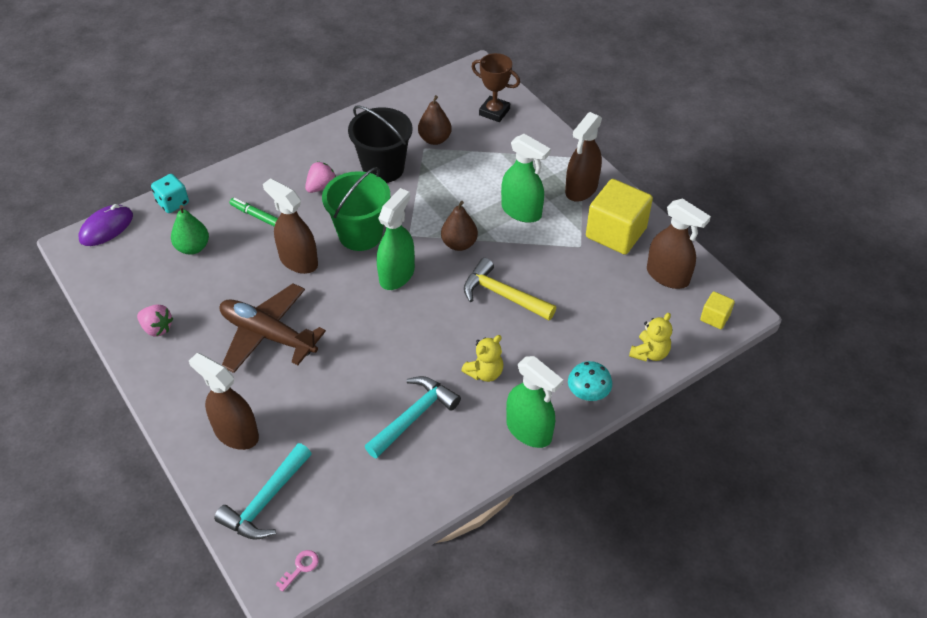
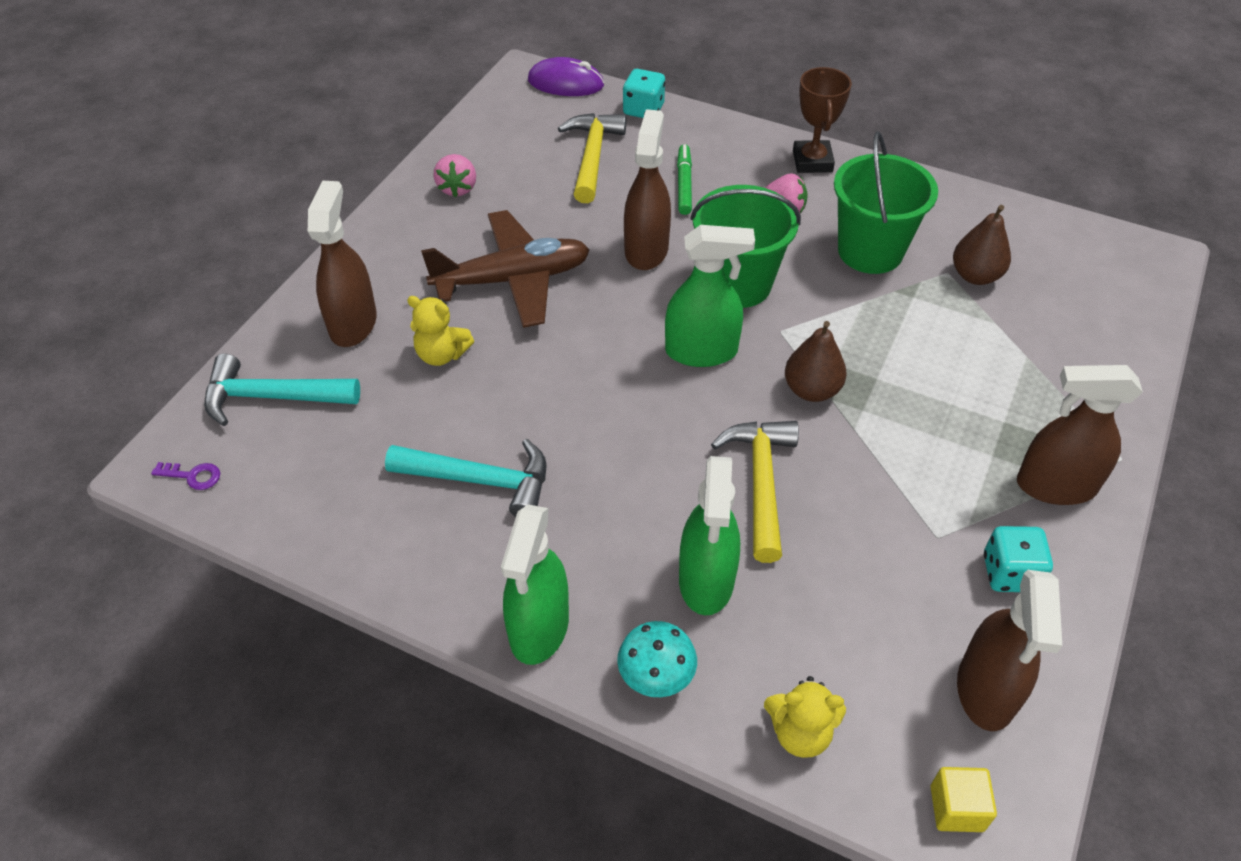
camera: 60 degrees right, 0 degrees up
green pear [171,205,209,255] -> yellow hammer [558,113,626,203]
brown plane [220,283,326,373] -> brown plane turned 75 degrees clockwise [421,210,590,328]
pink key [276,550,319,592] -> purple key [151,462,220,490]
black bucket [348,105,412,183] -> green bucket [834,131,938,274]
yellow teddy bear [461,335,503,382] -> yellow teddy bear moved to [407,296,474,366]
brown trophy [471,53,520,122] -> brown trophy moved to [793,67,852,173]
green spray bottle [501,134,551,223] -> green spray bottle moved to [679,456,740,615]
yellow cube [586,179,653,255] -> turquoise dice [984,526,1053,592]

